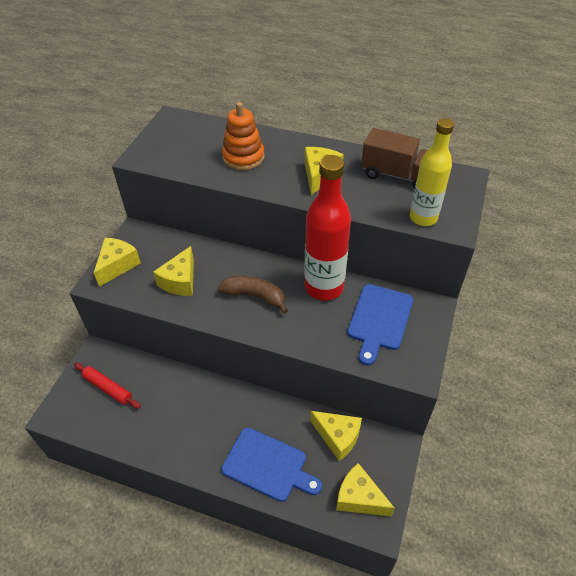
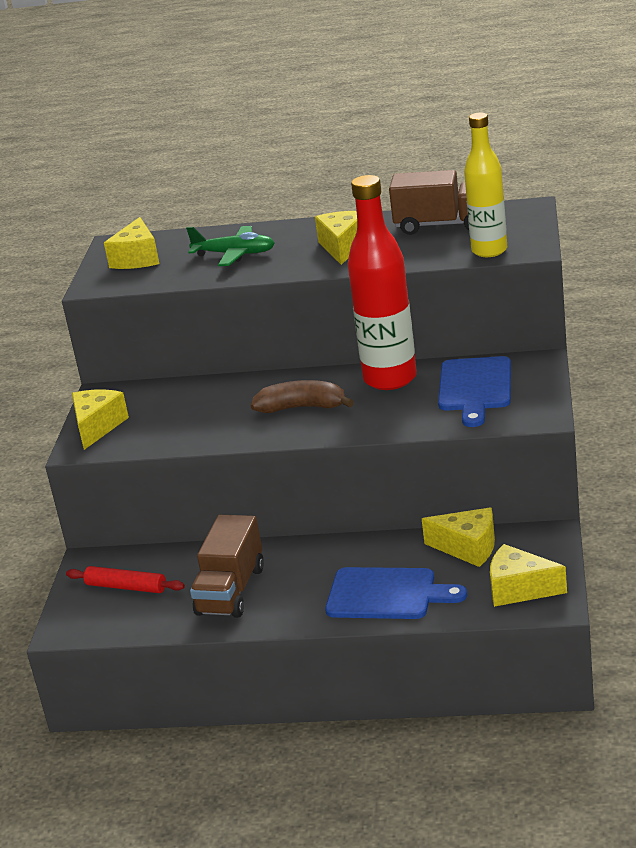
camera: 10 degrees left, 20 degrees down
yellow cheese [153,246,194,296] -> yellow cheese moved to [104,217,159,269]
orange stacking toy [222,102,264,170] -> green plane [186,226,275,266]
none -> brown truck [190,515,264,618]

